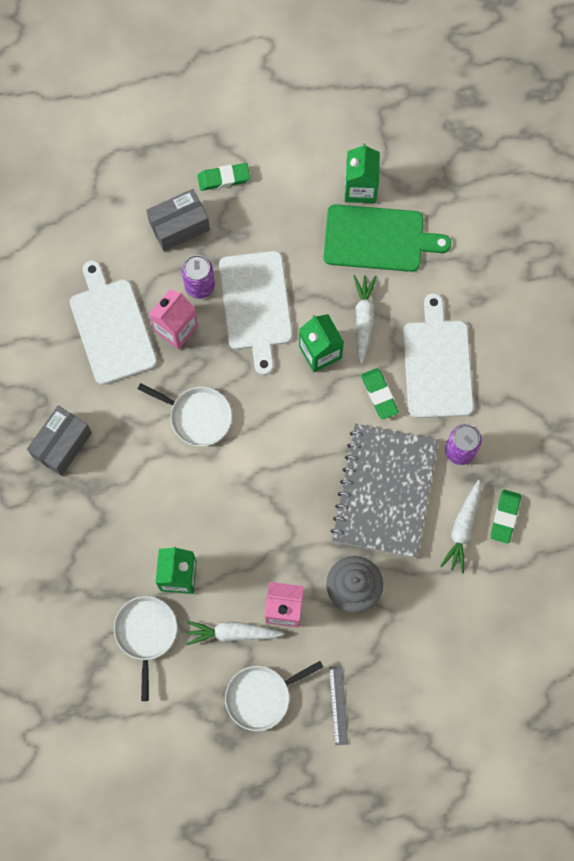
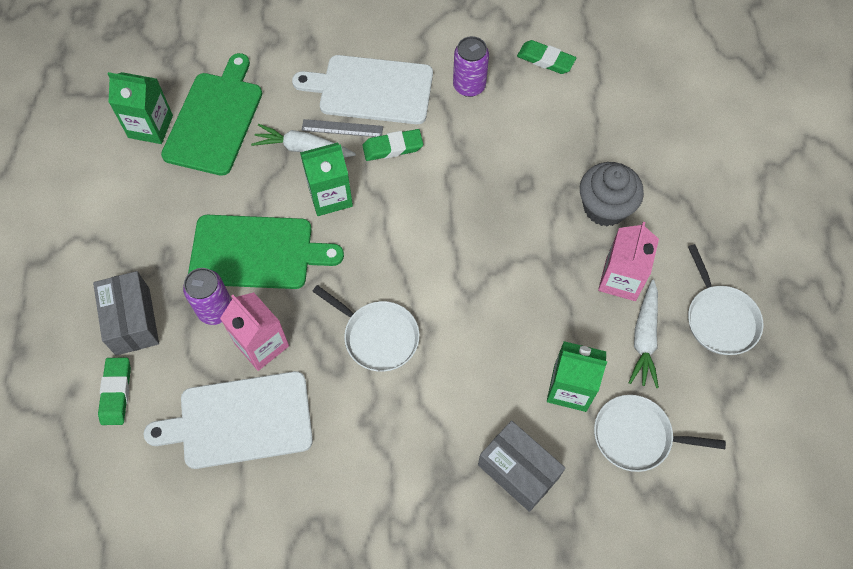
camera: 80 degrees left, 10 degrees down
grey box [27,406,92,476] -> grey box moved to [478,421,565,512]
white pan [138,383,232,446] -> white pan turned 90 degrees clockwise [312,285,420,372]
green eraser [197,163,250,191] -> green eraser moved to [98,357,131,425]
white cutting board [219,251,293,375] -> green cutting board [188,215,344,289]
grey ruler [329,666,348,745] -> grey ruler moved to [301,119,383,137]
grey notebook [331,424,439,558] -> none
white carrot [440,480,481,574] -> none

